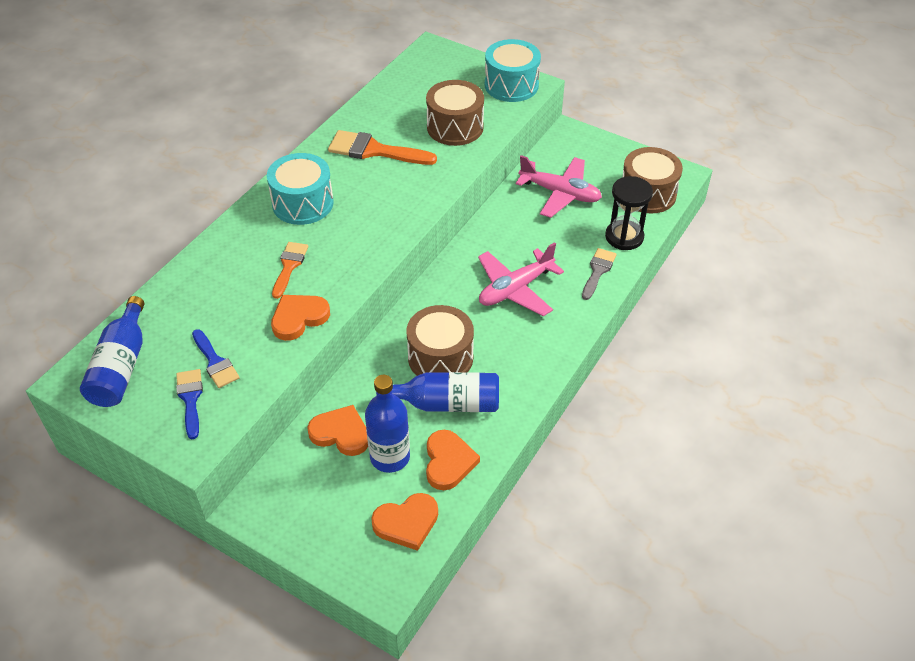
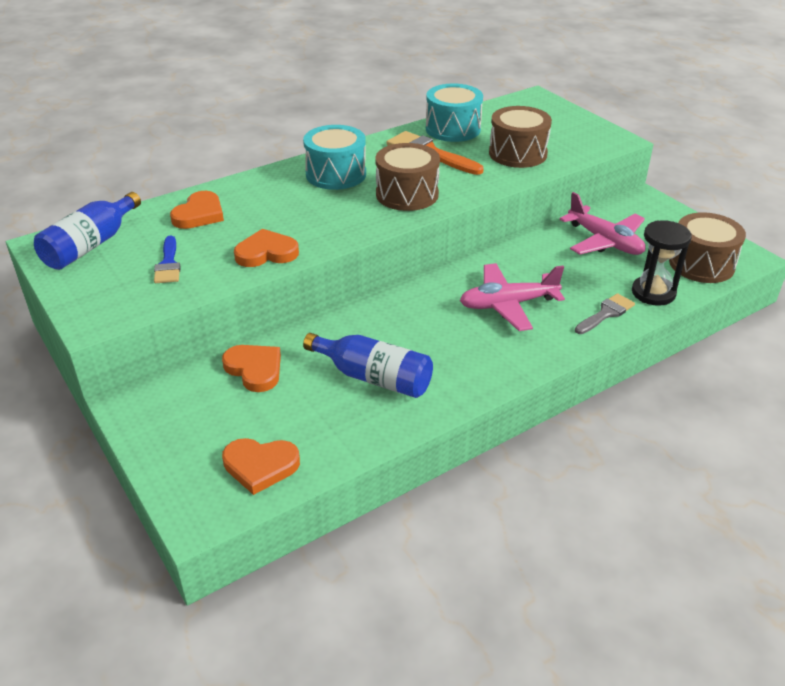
camera: 25 degrees right, 10 degrees down
blue brush [176,369,203,439] -> none
orange brush [272,242,308,299] -> none
blue bottle [365,375,410,473] -> none
brown drum [407,305,474,376] -> brown drum moved to [376,143,440,211]
orange heart [426,430,480,490] -> orange heart moved to [170,191,224,229]
turquoise drum [485,39,541,102] -> turquoise drum moved to [426,84,483,142]

